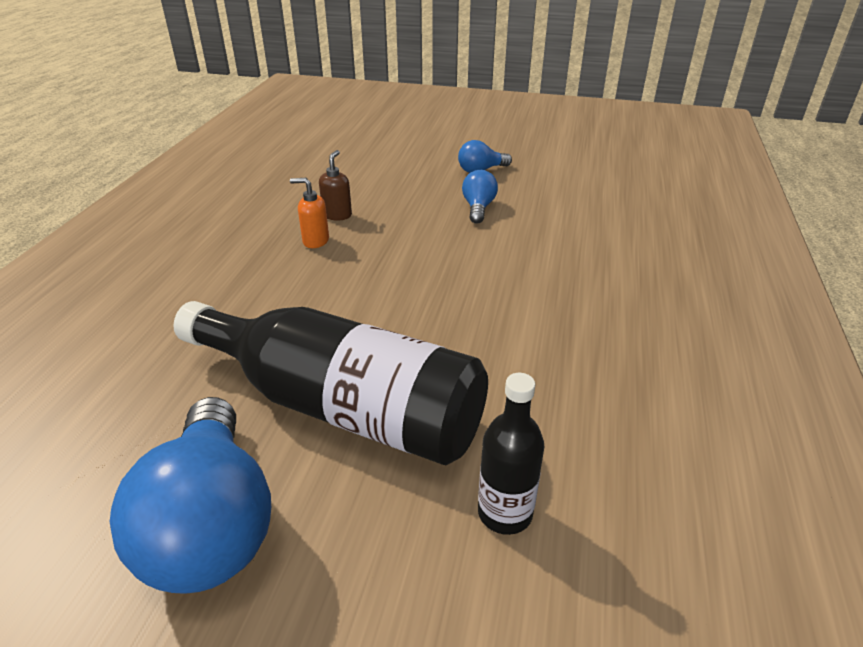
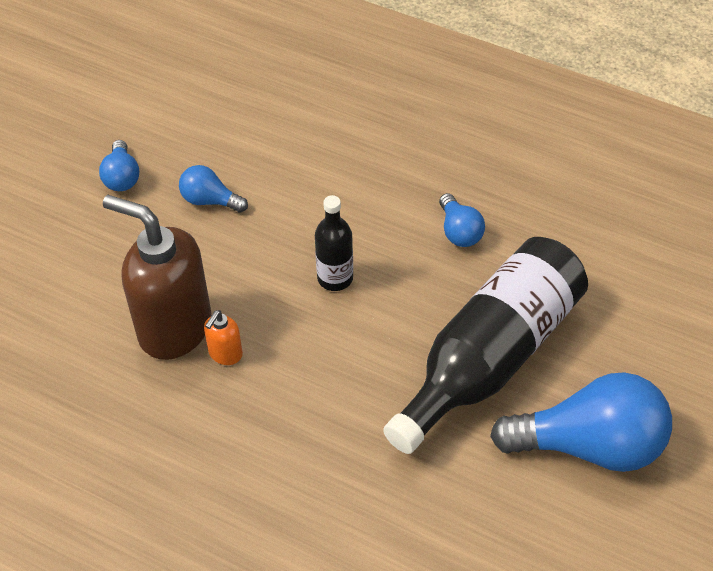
camera: 75 degrees left, 15 degrees up
brown soap dispenser [319,150,352,221] -> brown soap dispenser [103,195,212,360], size x2.41
black bottle [478,373,544,535] -> black bottle moved to [315,195,353,291]
none -> blue light bulb [439,193,485,247]

